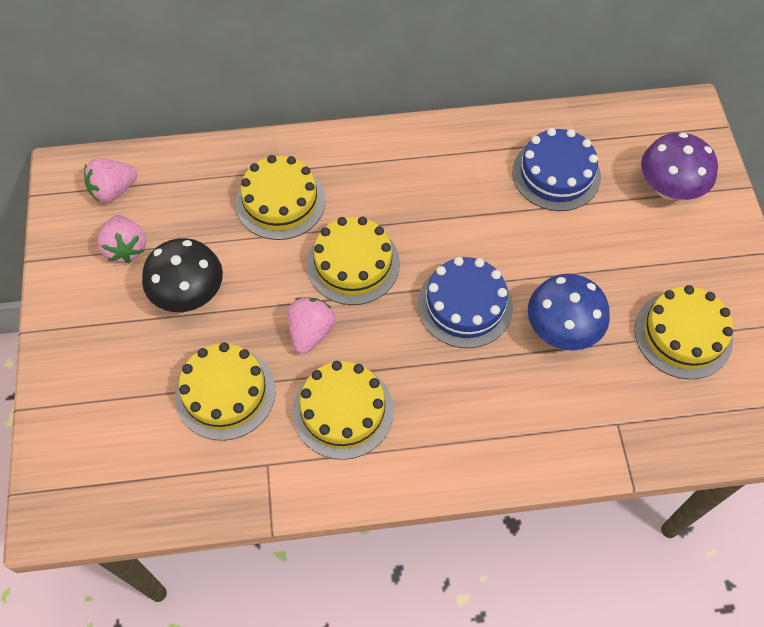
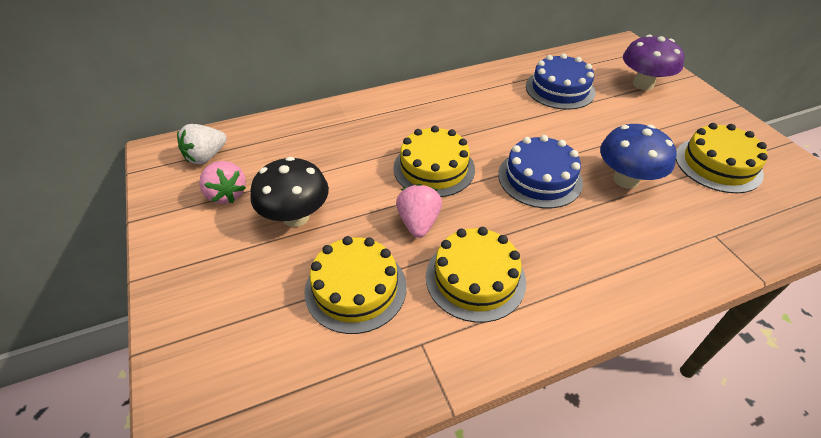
camera: 15 degrees left, 15 degrees down
pink strawberry [84,158,138,203] -> white strawberry [177,124,227,164]
yellow cake [236,155,325,240] -> none

